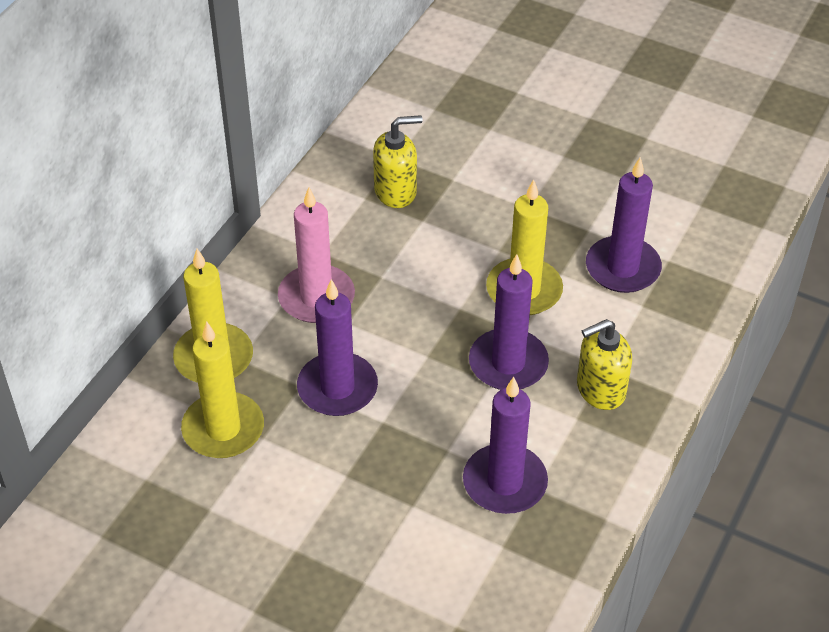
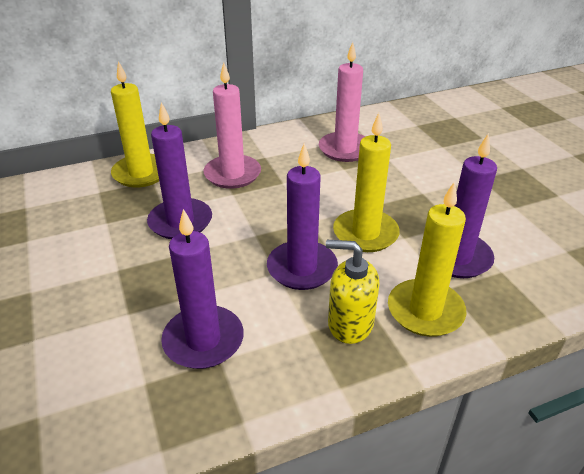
camera: 40 degrees right, 10 degrees down
yellow candle [181,321,264,458] -> yellow candle moved to [388,181,466,337]
yellow soap dispenser [373,115,423,208] -> pink candle [319,42,365,162]

